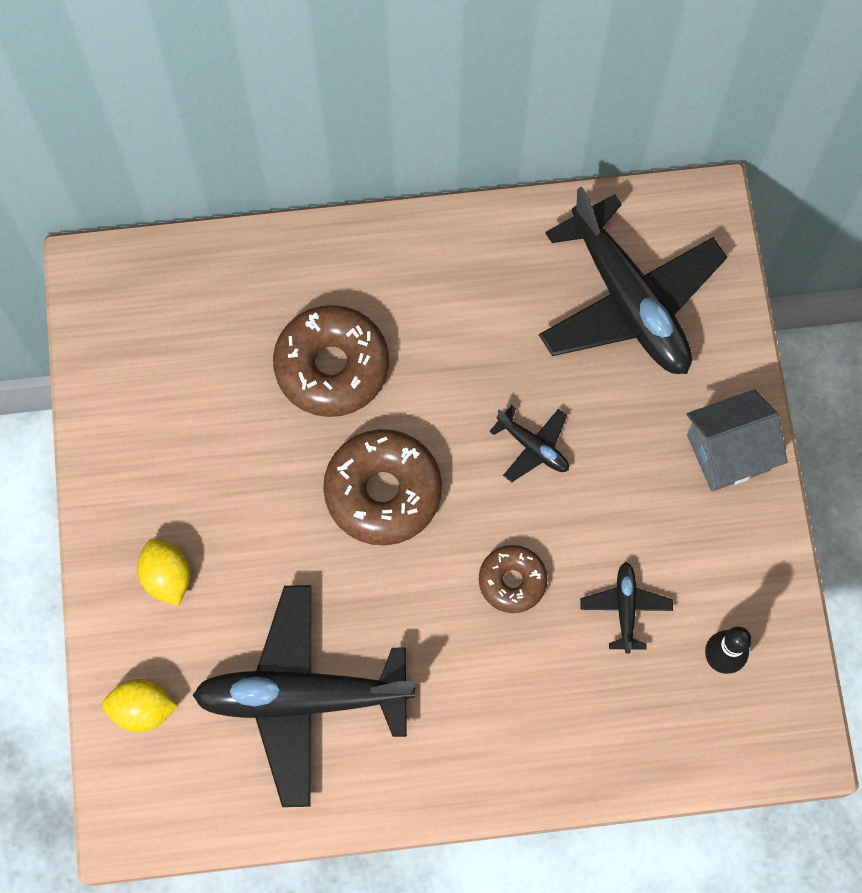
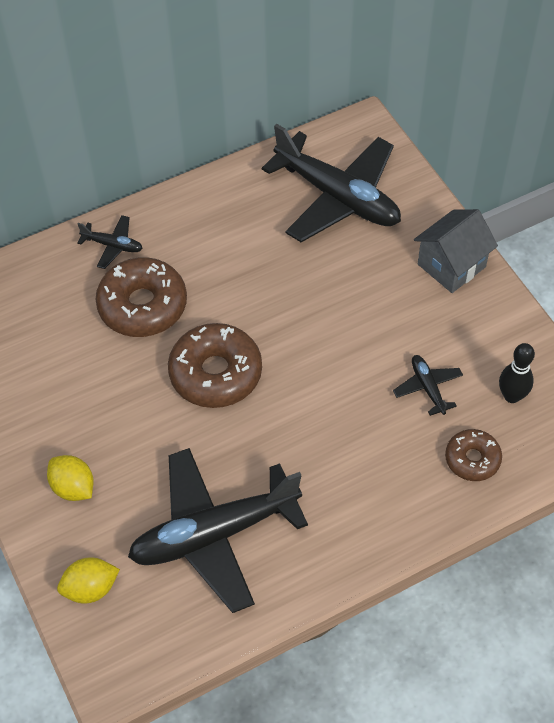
camera: 20 degrees left, 15 degrees down
brown donut [479,545,548,613] -> brown donut moved to [445,429,502,481]
black plane [489,405,569,482] -> black plane moved to [77,215,143,269]

